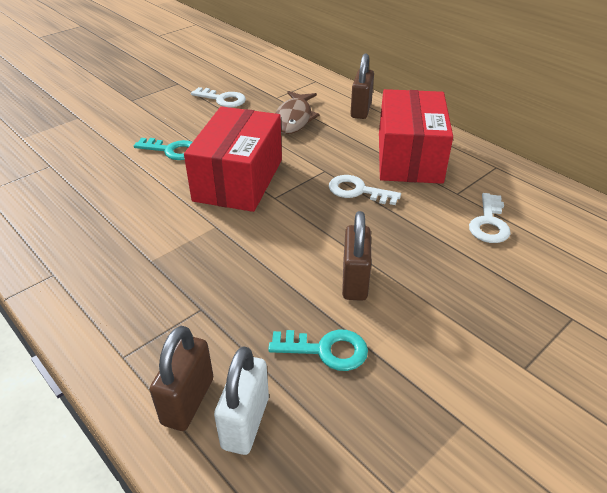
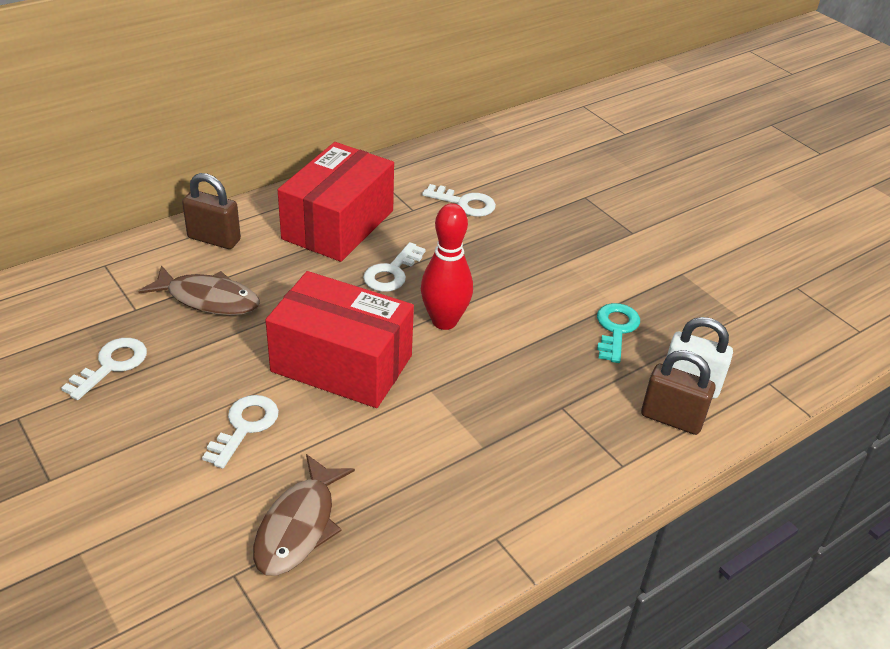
camera: 85 degrees left, 0 degrees up
turquoise key [134,138,192,160] -> white key [202,395,279,469]
brown padlock [342,211,371,301] -> none
red box [379,89,453,184] -> red box turned 75 degrees counterclockwise [278,142,394,262]
none -> brown fish [253,454,355,576]
none -> red bowling pin [421,203,473,330]

